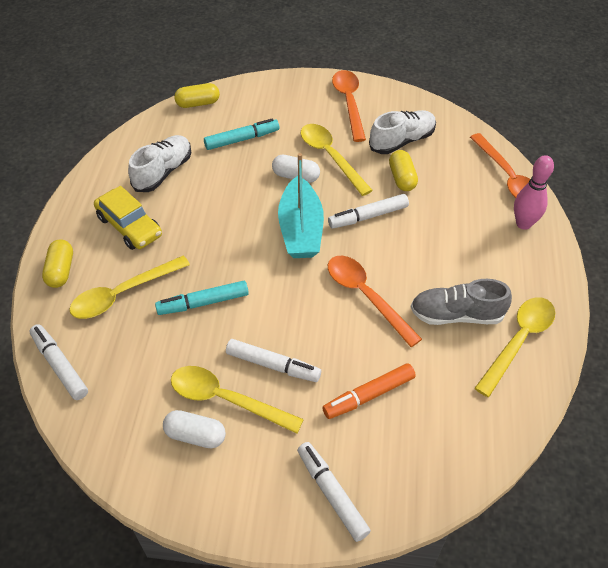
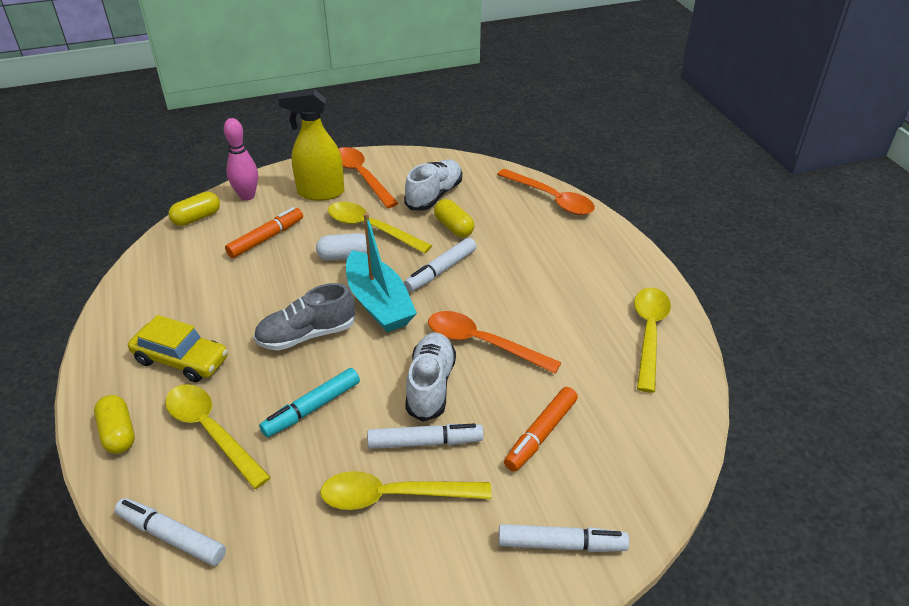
camera: 25 degrees left, 10 degrees down
yellow spoon [69,255,190,319] -> yellow spoon turned 105 degrees clockwise [165,384,271,489]
white shoe [128,135,191,192] -> white shoe moved to [405,332,456,422]
white capsule [163,410,226,448] -> none
turquoise marker [204,119,279,150] -> orange marker [225,207,303,258]
white marker [297,442,371,542] -> white marker turned 150 degrees clockwise [498,524,629,552]
grey shoe [411,279,512,325] -> grey shoe moved to [254,283,355,351]
pink bowling pin [514,155,554,230] -> pink bowling pin moved to [224,118,258,201]
none -> yellow spray bottle [278,89,344,201]

